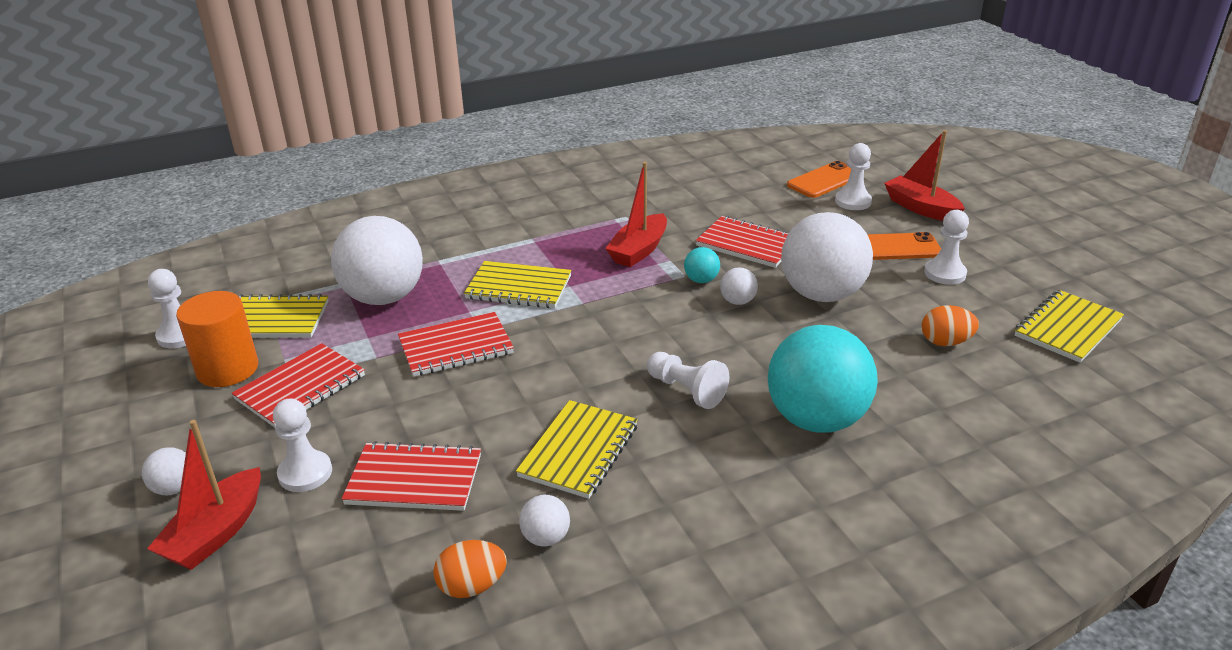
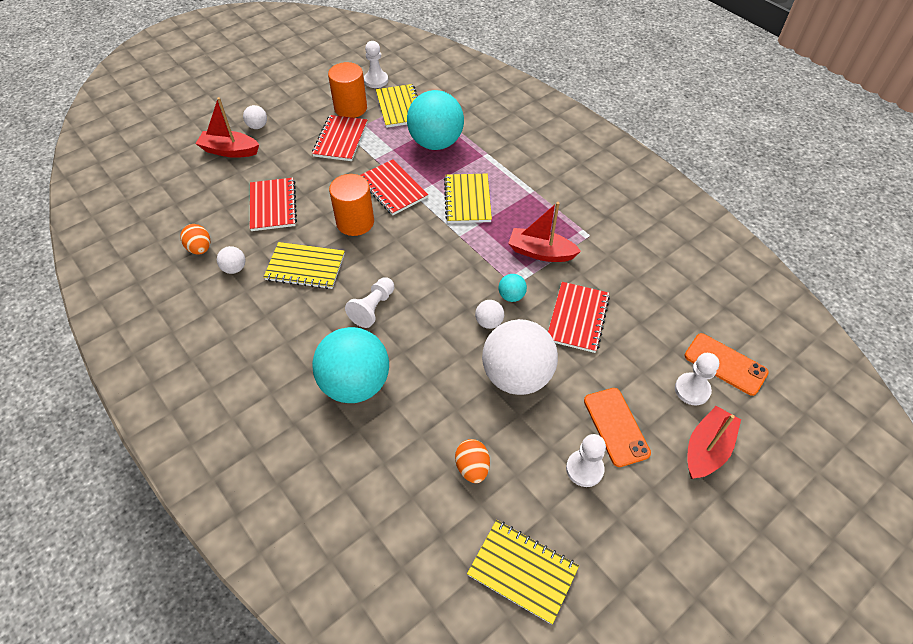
camera: 75 degrees right, 20 degrees up
red notebook [232,343,365,428] -> red notebook turned 75 degrees clockwise [312,115,367,161]
white pawn [273,398,332,492] -> none
white ball [331,216,423,305] -> turquoise ball [407,90,464,150]
none -> orange cylinder [329,174,374,236]

